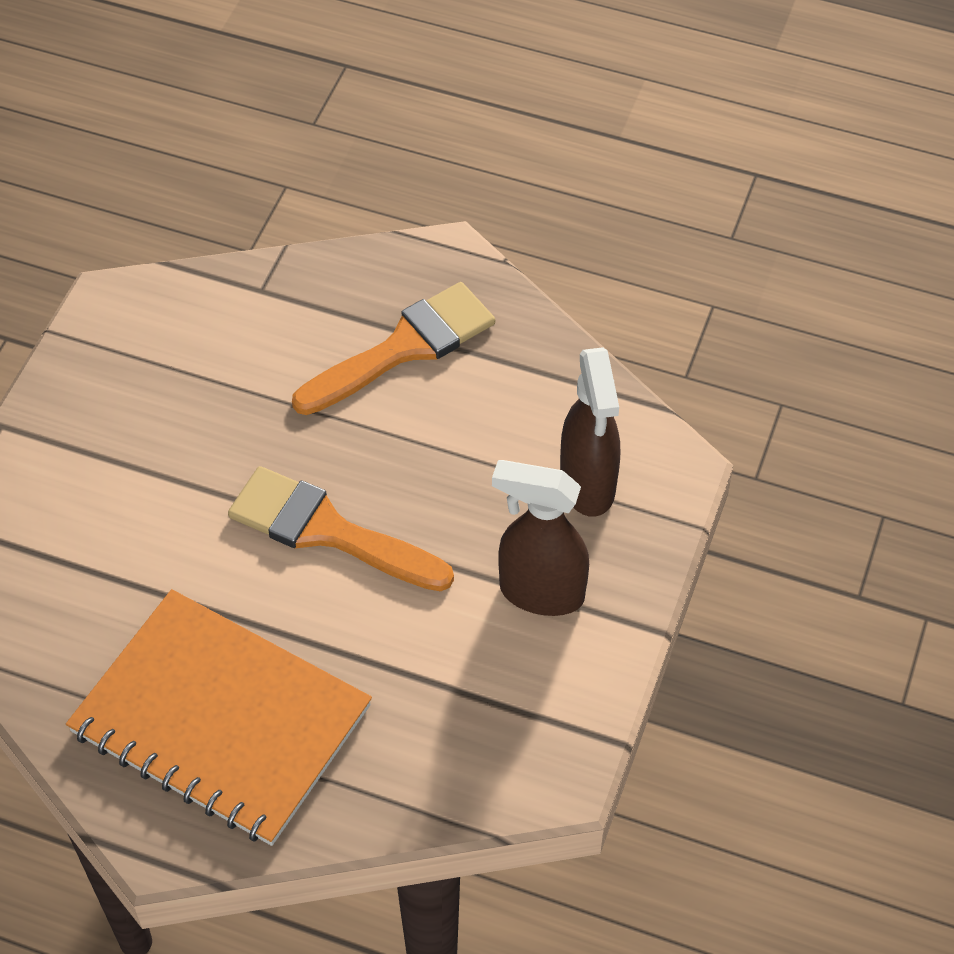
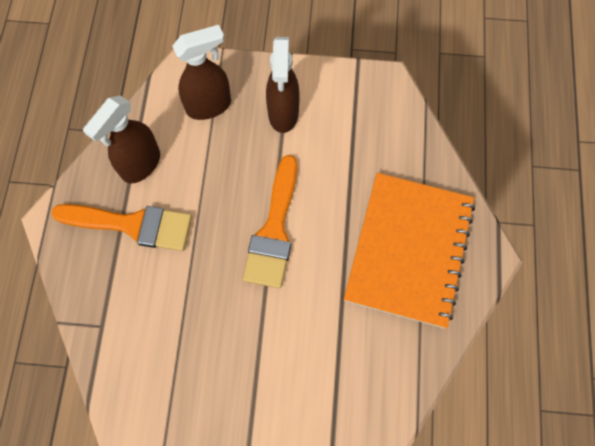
camera: 105 degrees left, 15 degrees up
orange brush [292,282,495,415] -> orange brush turned 150 degrees clockwise [51,204,192,251]
none -> brown spray bottle [83,95,160,184]

